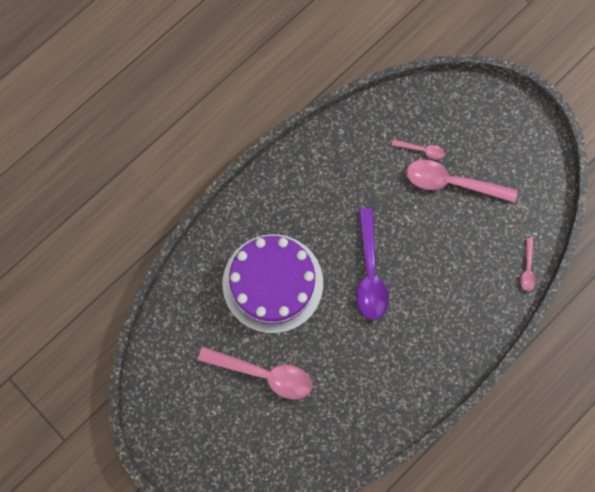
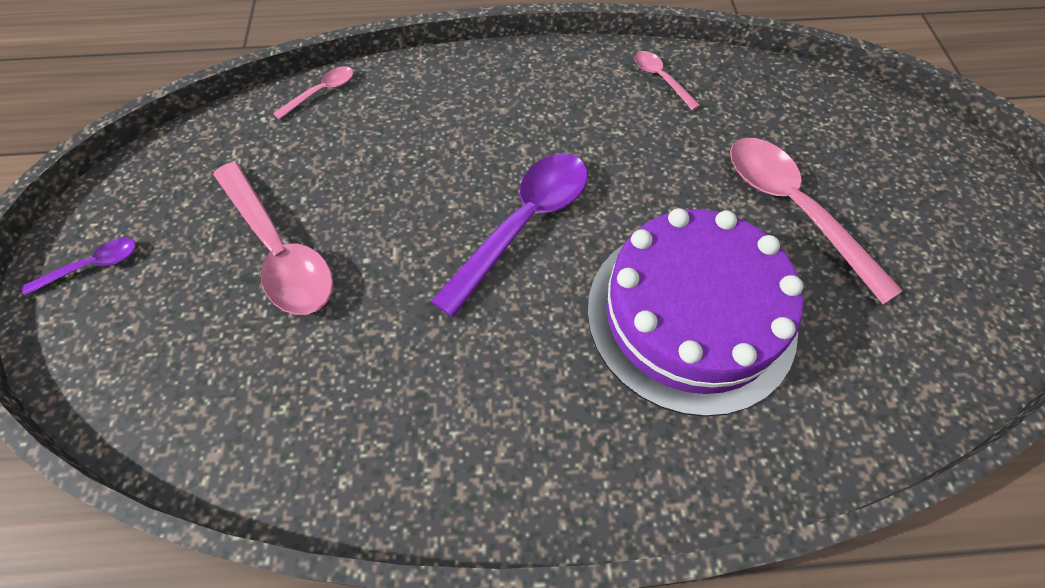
camera: 140 degrees left, 15 degrees down
pink spoon [392,139,445,160] -> pink spoon moved to [634,51,701,110]
none -> purple spoon [22,238,136,296]

